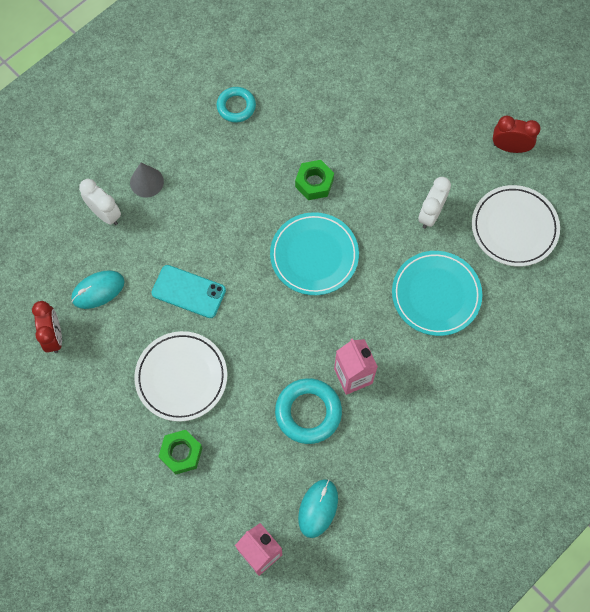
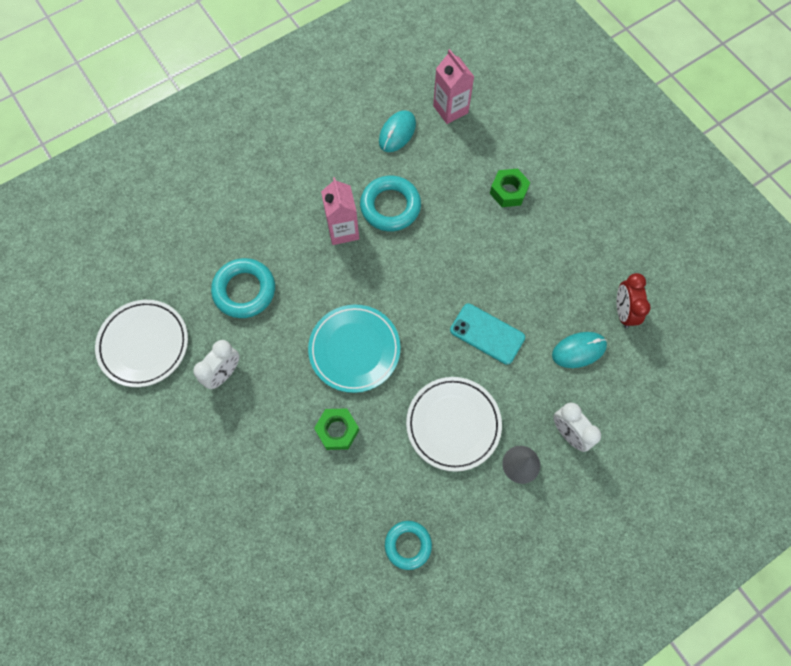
camera: 170 degrees left, 0 degrees up
white plate [134,331,227,422] -> white plate moved to [406,377,502,472]
turquoise plate [392,251,482,336] -> turquoise ring [211,258,275,318]
red clock [493,116,541,153] -> none

